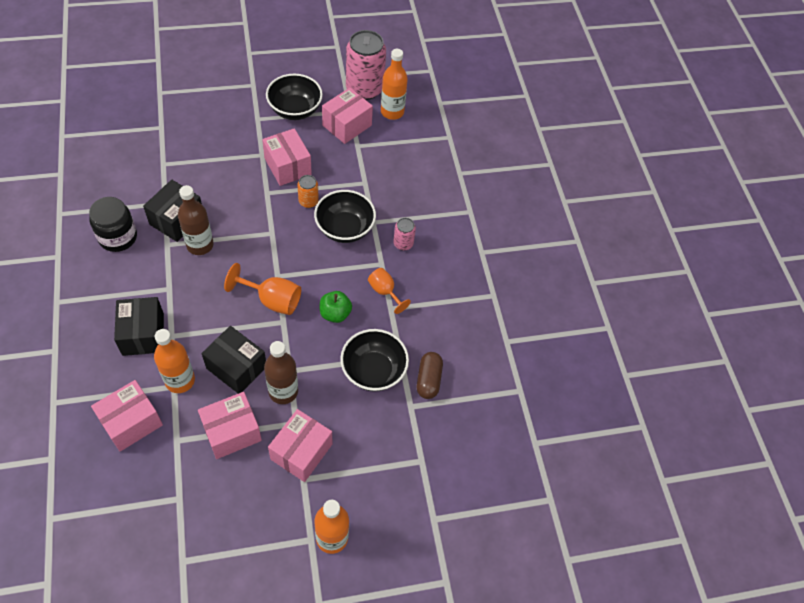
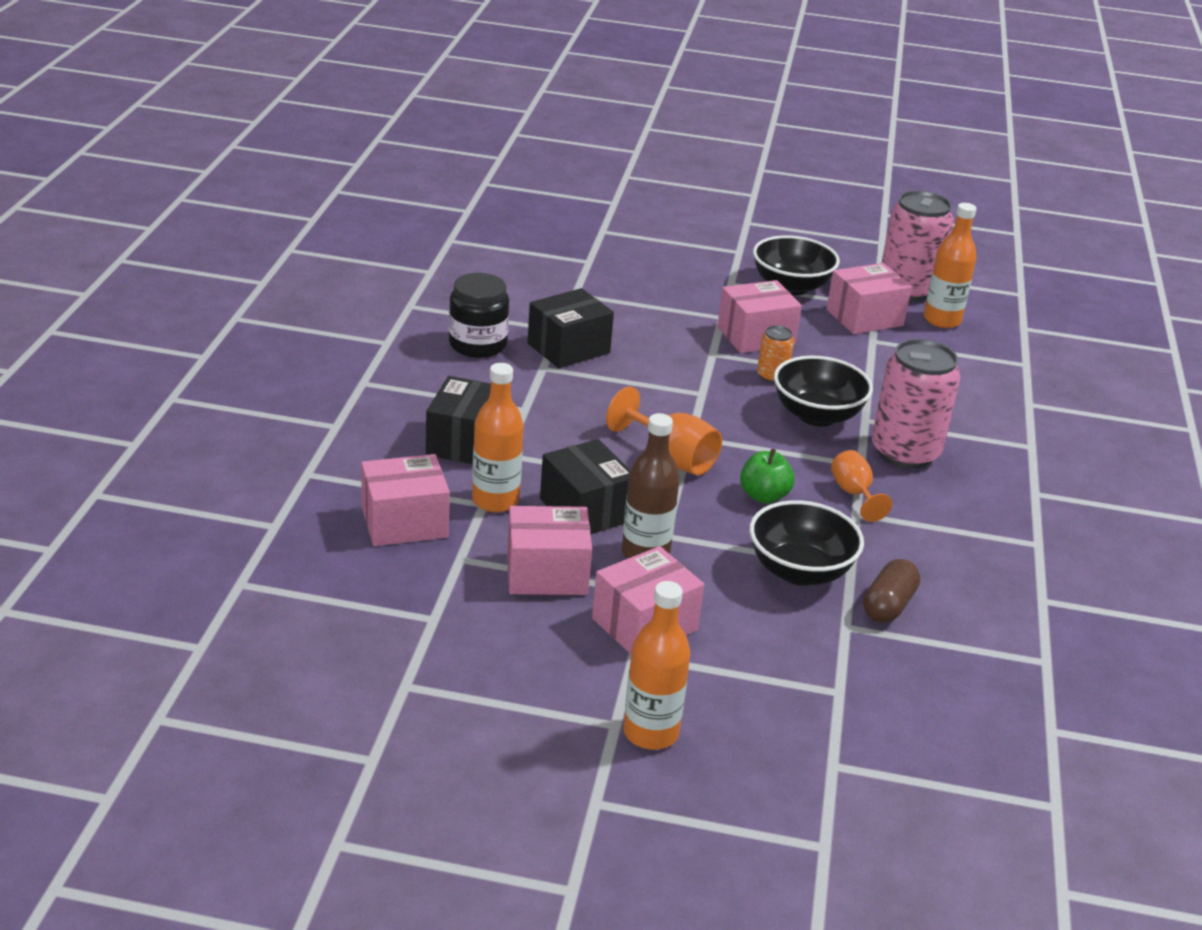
camera: 25 degrees right, 25 degrees down
brown bottle [178,185,214,255] -> none
pink box [262,128,312,186] -> pink box turned 75 degrees clockwise [717,280,802,353]
pink can [393,218,416,250] -> pink can [872,339,961,469], size x2.10

